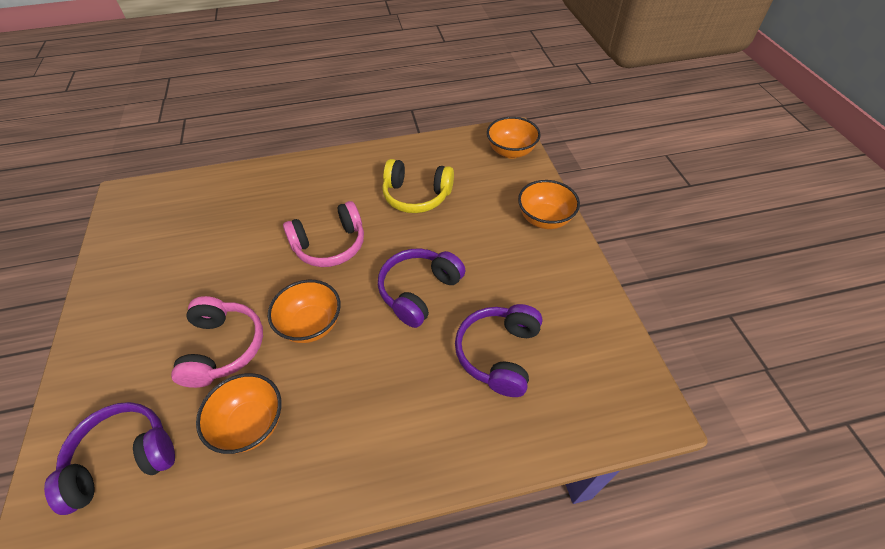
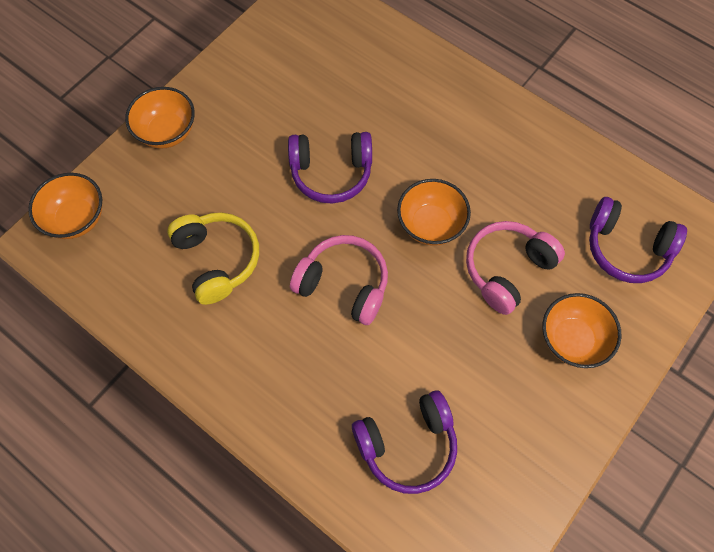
camera: 130 degrees left, 15 degrees up
orange bowl [196,373,281,454] -> orange bowl moved to [543,293,622,368]
purple headphones [455,304,542,397] -> purple headphones moved to [352,390,457,494]

